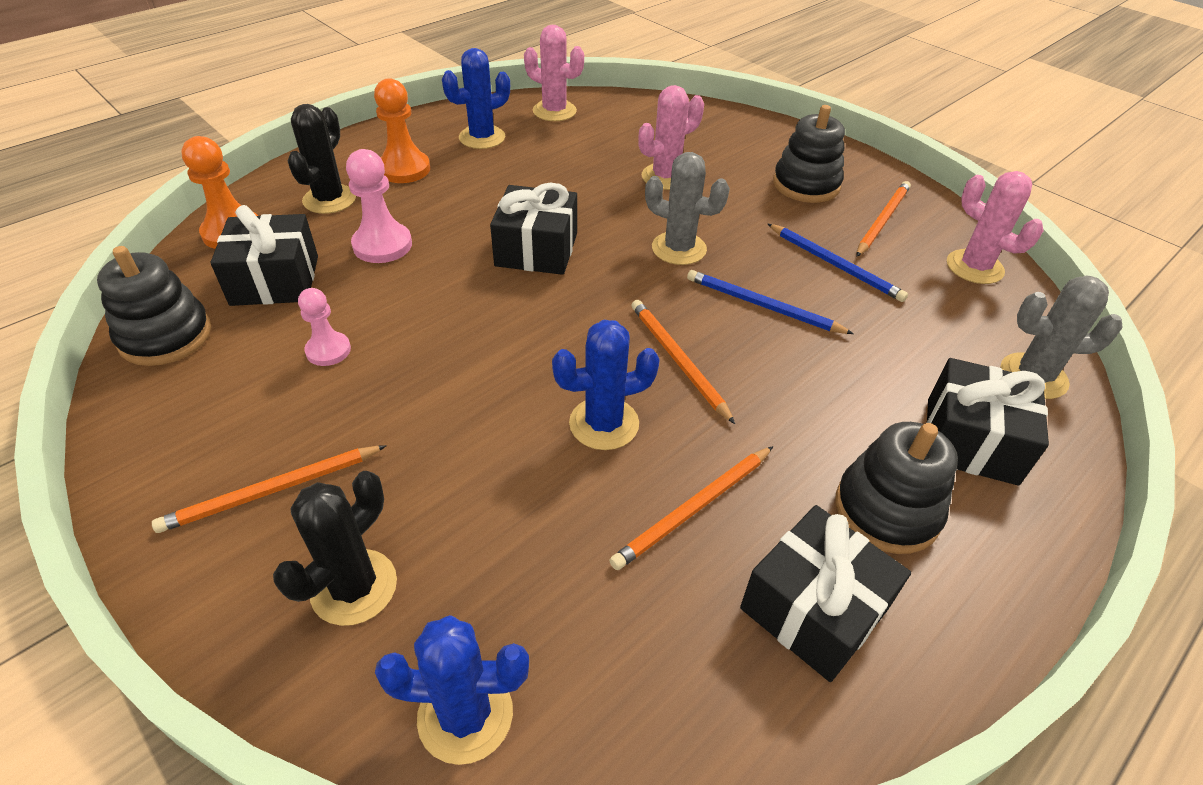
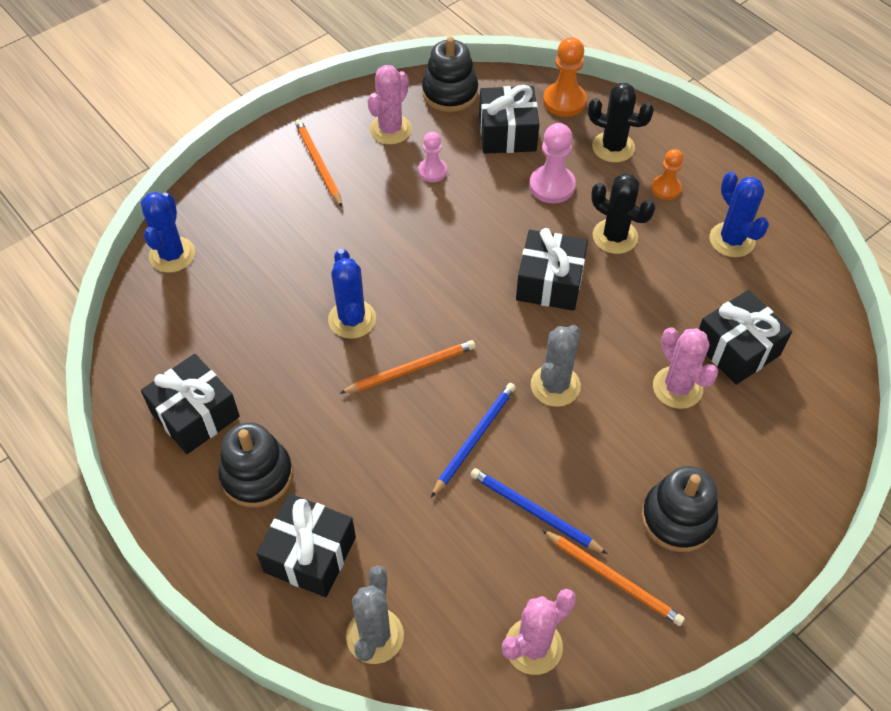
camera: 95 degrees right, 10 degrees up
black cactus [273,471,397,626] -> black cactus moved to [591,173,655,254]
orange pawn [374,78,430,183] -> orange pawn [652,149,683,200], size x0.64
pink cactus [524,25,584,121] -> pink cactus moved to [367,65,412,145]
orange pencil [609,446,773,570] -> none
blue pencil [768,224,908,302] -> blue pencil turned 75 degrees clockwise [470,468,607,554]
none -> black gift [699,290,792,385]

